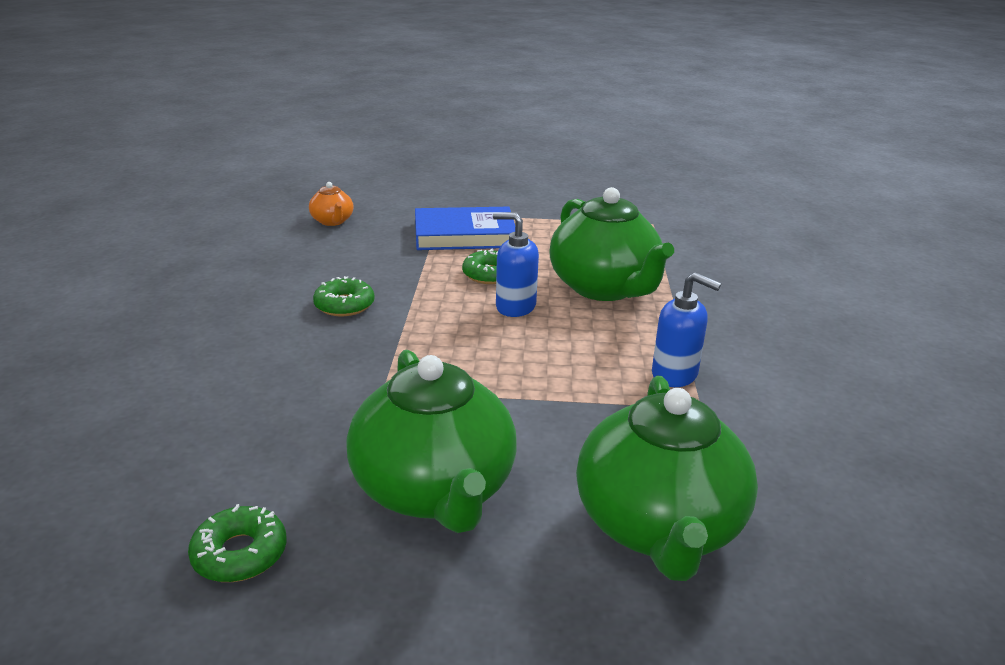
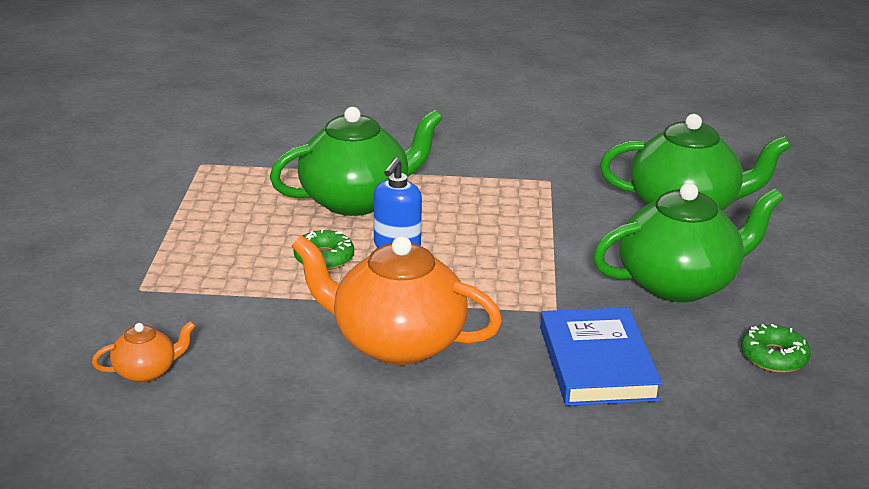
camera: 90 degrees left, 0 degrees up
green donut [313,276,375,316] -> orange teapot [292,235,502,365]
blue book [415,207,515,250] -> blue book moved to [540,307,663,406]
blue soap dispenser [652,272,721,387] -> none

